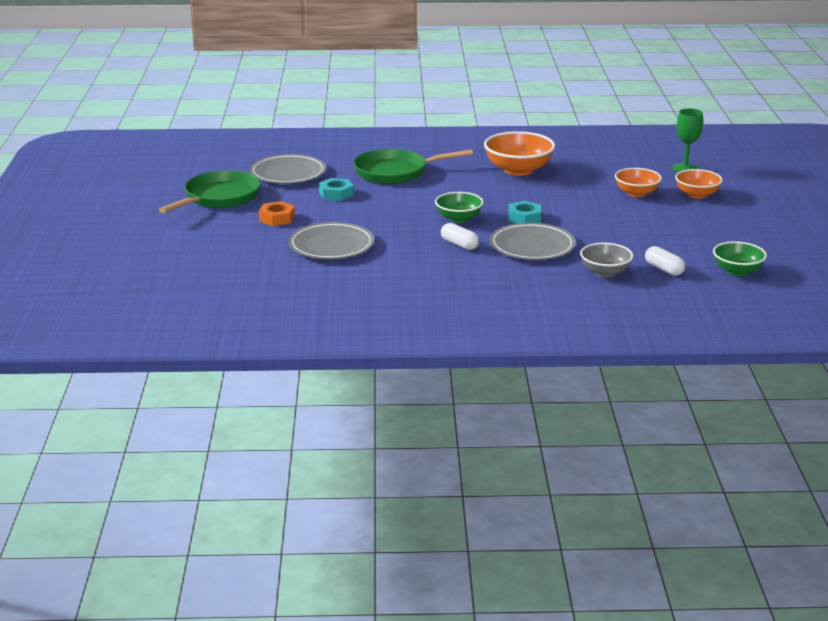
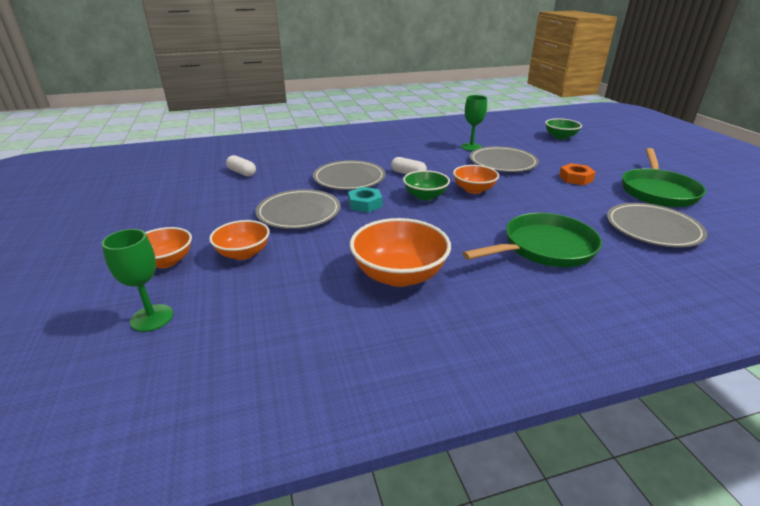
camera: 165 degrees right, 5 degrees up
turquoise nut [319,178,353,201] -> none
grey bowl [580,243,633,277] -> none
green bowl [713,241,767,276] -> green bowl moved to [545,118,582,140]
none -> grey plate [256,189,340,229]
none -> orange bowl [453,165,499,194]
none -> green goblet [461,95,487,151]

